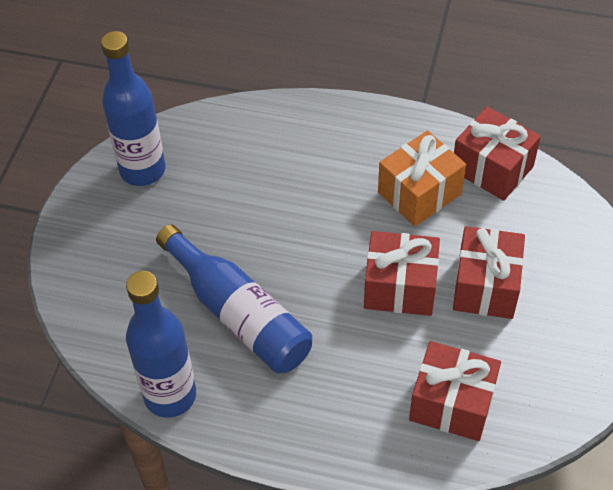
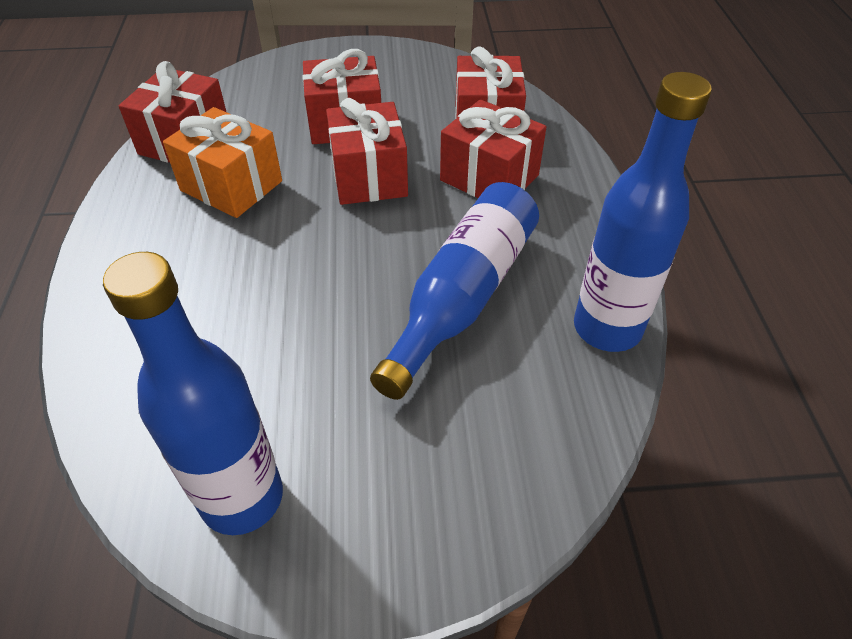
camera: 110 degrees left, 5 degrees down
none -> red gift [440,99,546,198]

